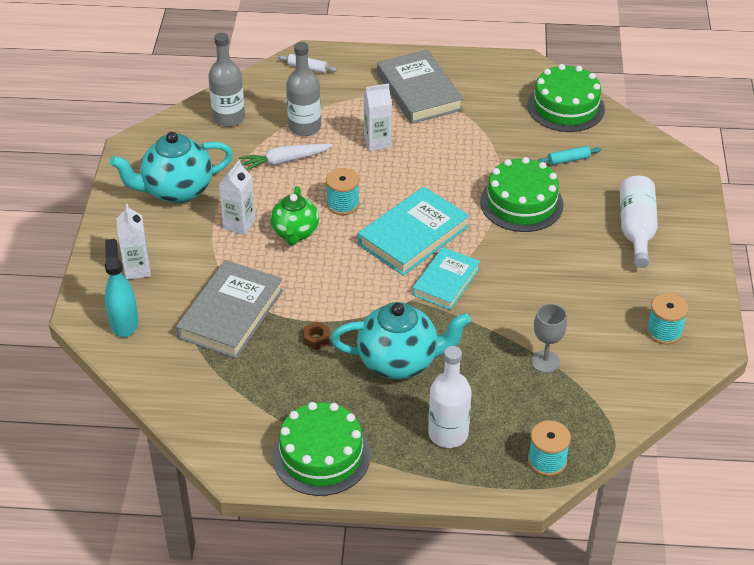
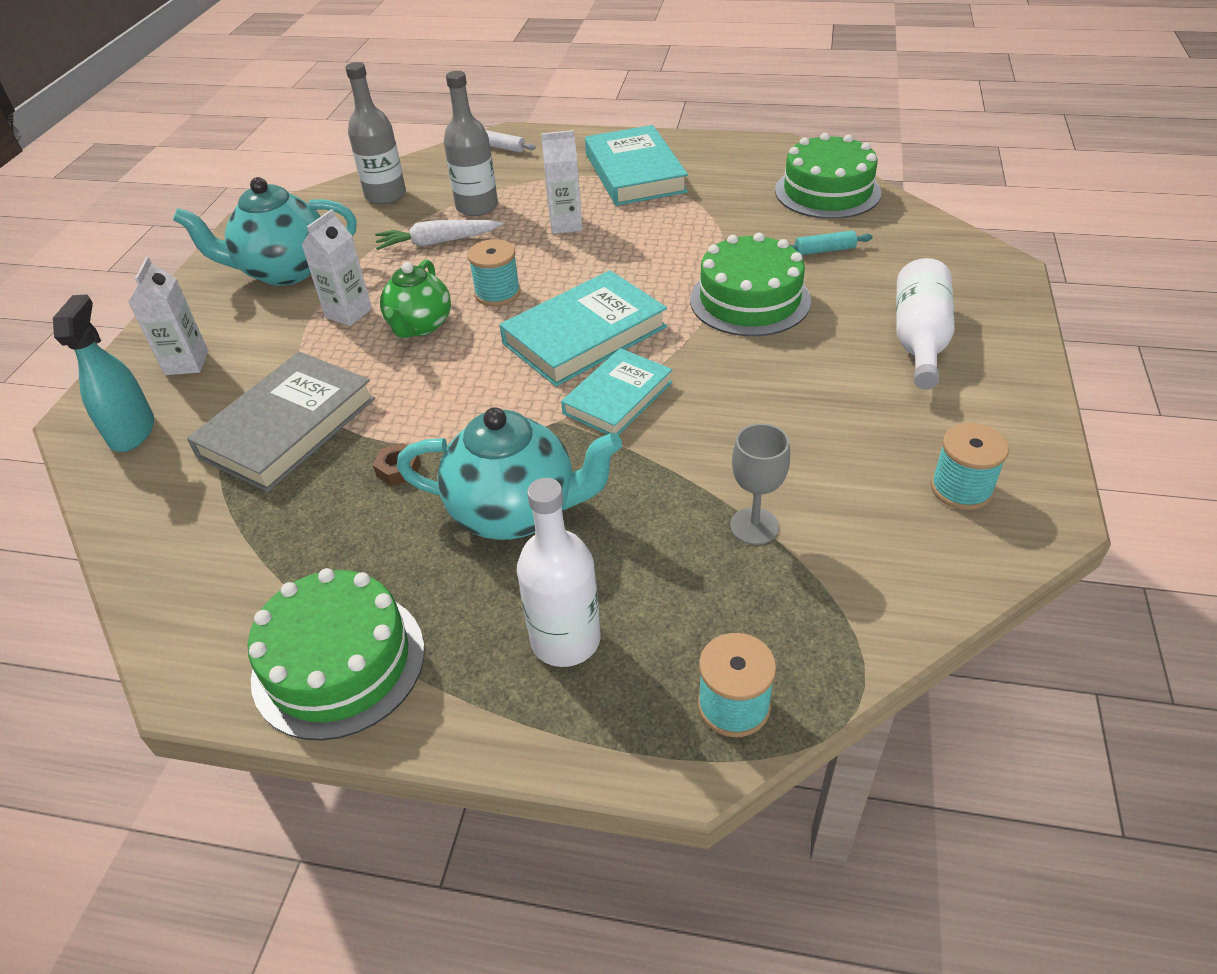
camera: 10 degrees right, 0 degrees up
grey book [377,50,463,124] -> turquoise book [585,125,688,206]

